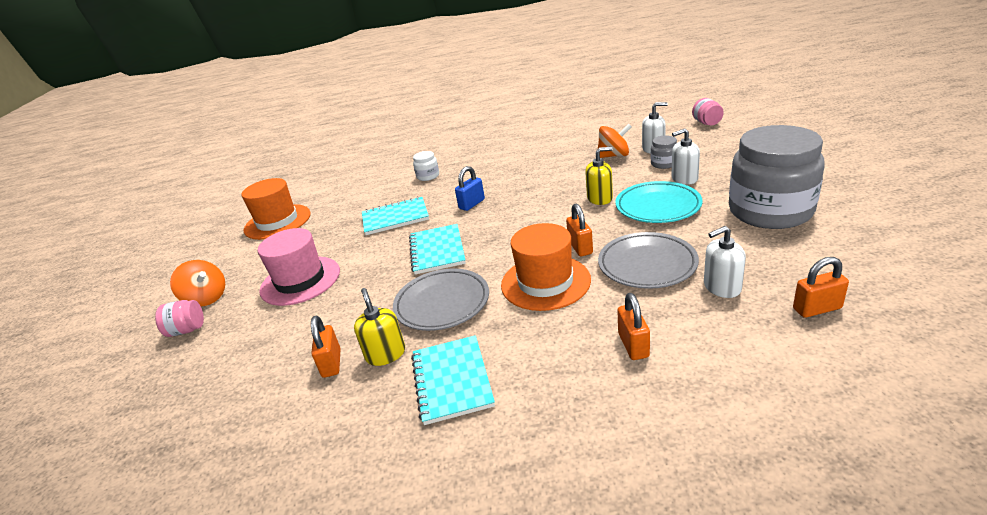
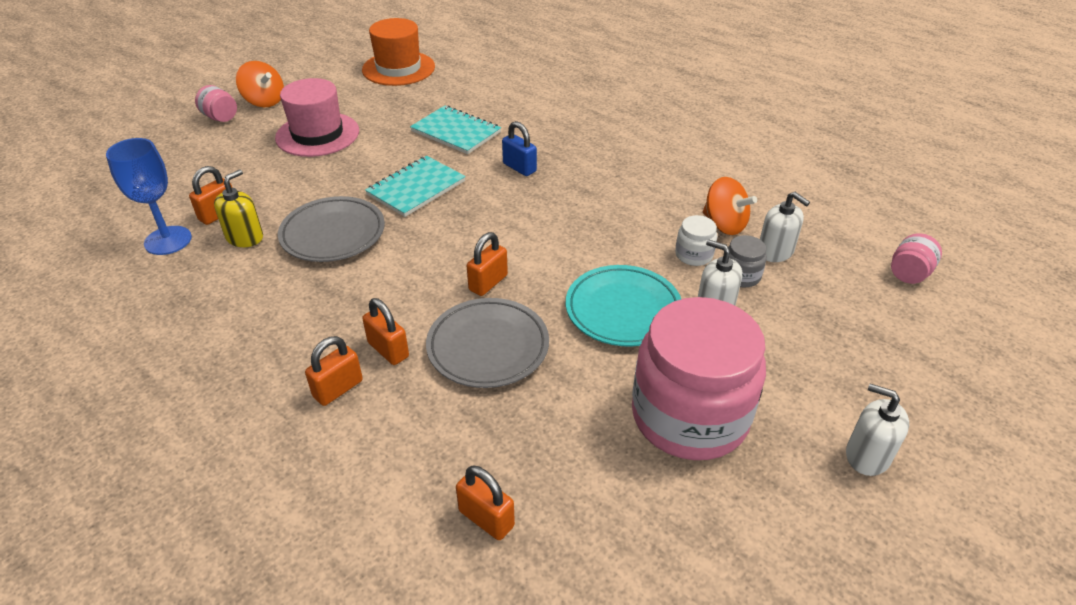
camera: 45 degrees right, 10 degrees up
orange spinning top [170,260,225,306] -> orange spinning top turned 45 degrees counterclockwise [236,61,284,107]
turquoise notebook [411,335,495,425] -> none
white jar [413,151,439,181] -> white jar moved to [675,215,717,266]
blue padlock [455,166,485,211] -> blue padlock turned 45 degrees clockwise [502,121,537,176]
orange hat [501,223,591,311] -> none
yellow soap dispenser [585,147,613,205] -> none
white soap dispenser [704,226,746,298] -> white soap dispenser moved to [846,384,909,476]
grey jar [729,125,825,229] -> pink jar [632,297,766,460]
none -> blue goblet [106,138,192,255]
none -> orange padlock [362,298,409,365]

